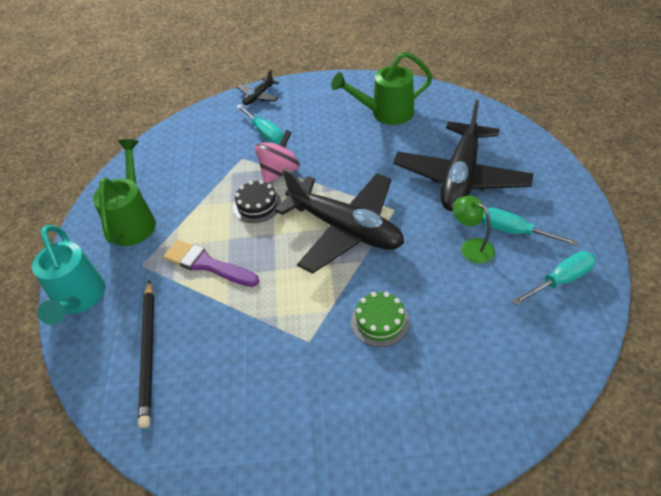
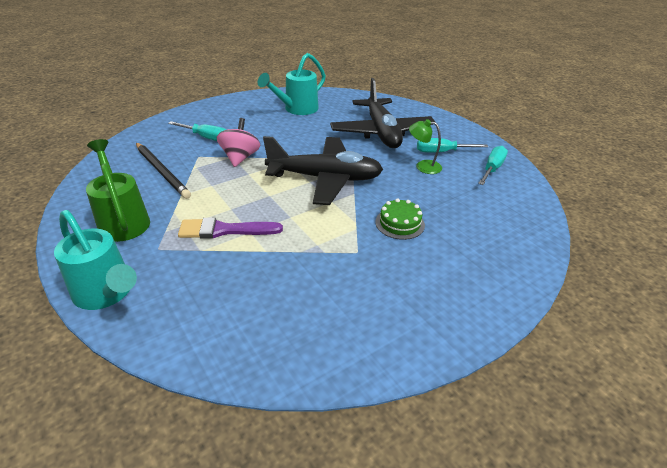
camera: 35 degrees left, 10 degrees down
black pencil [138,280,154,428] -> black pencil moved to [136,143,191,199]
black cake [233,180,281,223] -> none
black plane [237,69,279,105] -> none
green watering can [331,51,433,125] -> turquoise watering can [258,53,326,115]

